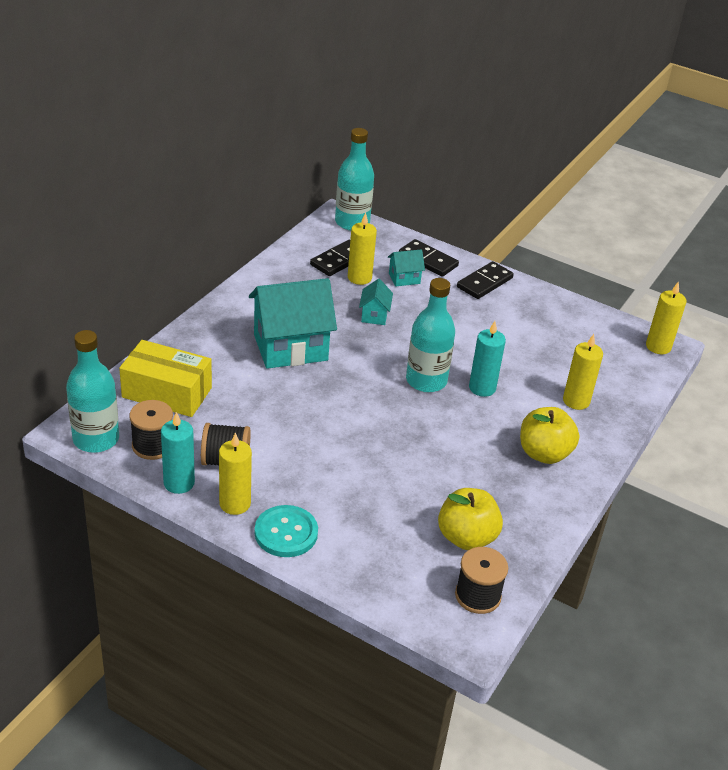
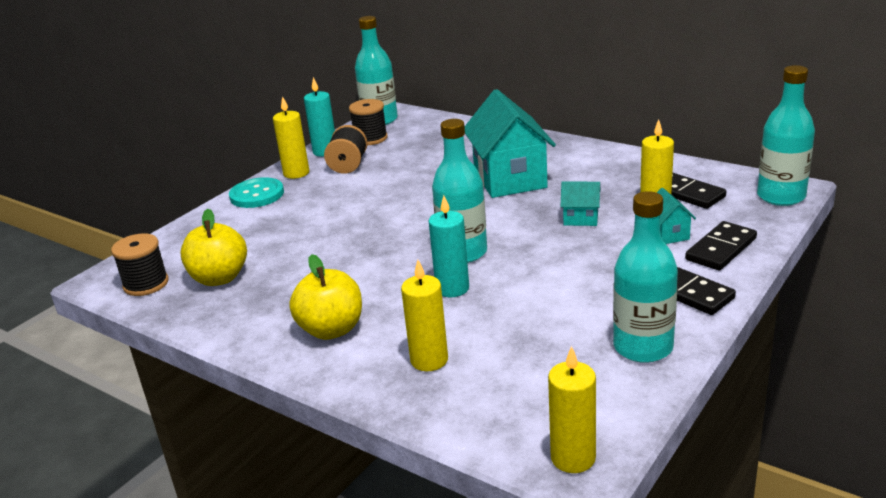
camera: 100 degrees right, 10 degrees down
yellow box [119,340,212,417] -> none
none -> turquoise bottle [613,191,678,363]

